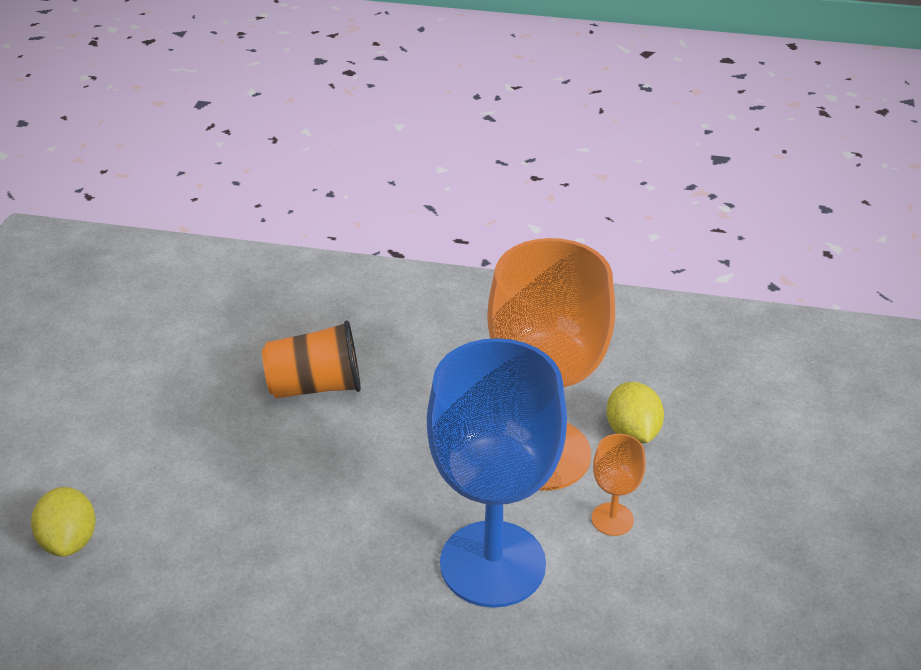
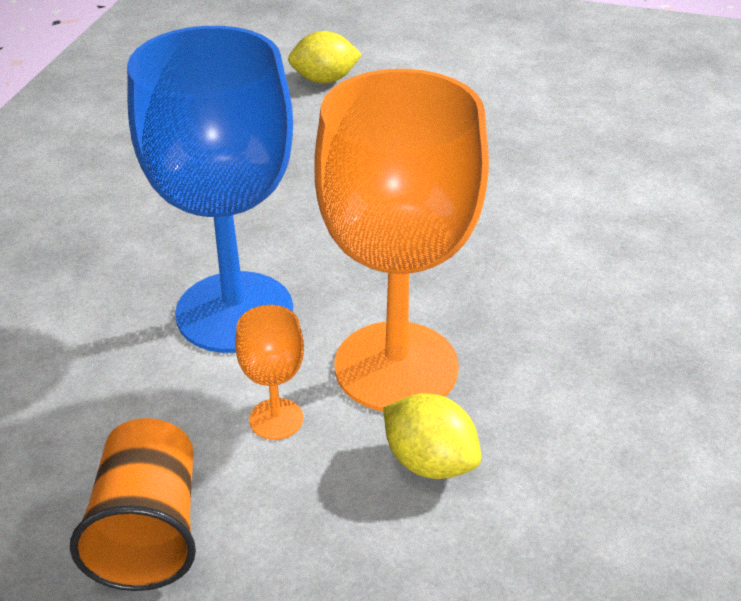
camera: 95 degrees right, 0 degrees up
orange cup [262,320,361,398] -> orange cup moved to [70,418,196,591]
yellow lemon [606,382,664,443] -> yellow lemon turned 45 degrees clockwise [383,394,481,479]

